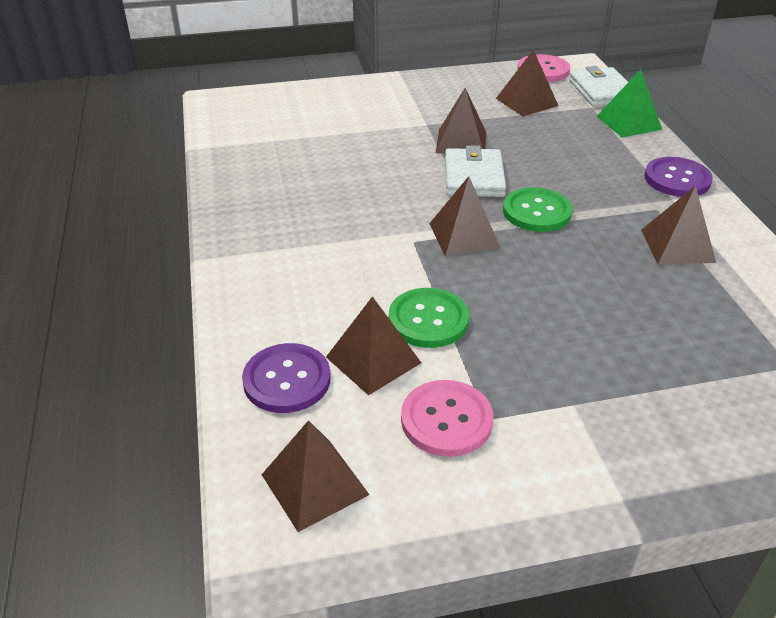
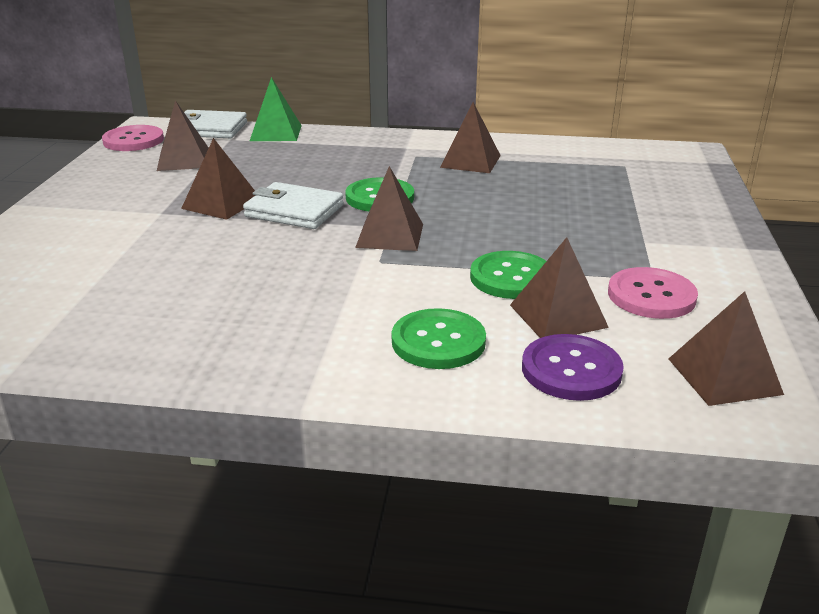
camera: 70 degrees left, 10 degrees down
purple button [644,157,713,197] -> none
none -> green button [392,308,486,369]

